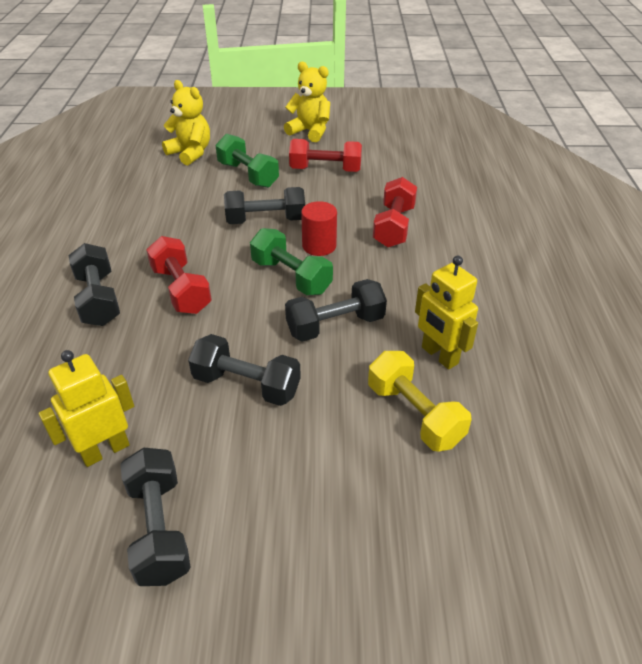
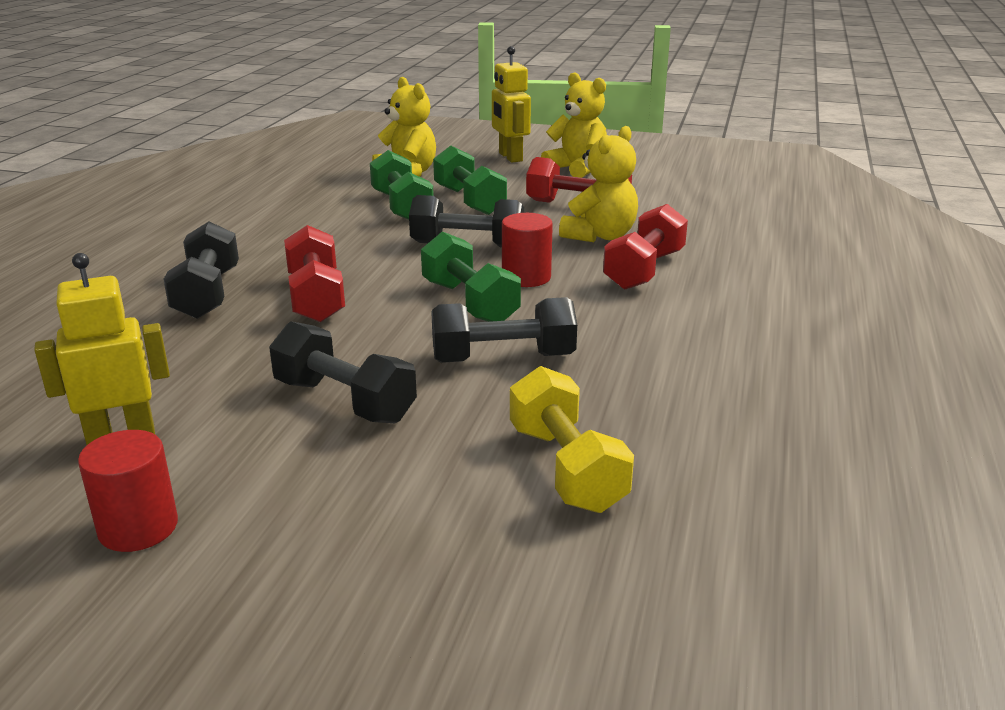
camera: 15 degrees right, 15 degrees down
black dumbbell [121,447,191,586] -> red cylinder [78,430,178,552]
yellow robot [415,256,478,370] -> yellow robot moved to [492,46,531,163]
none -> green dumbbell [370,150,434,220]
none -> yellow teddy bear [559,126,638,242]

